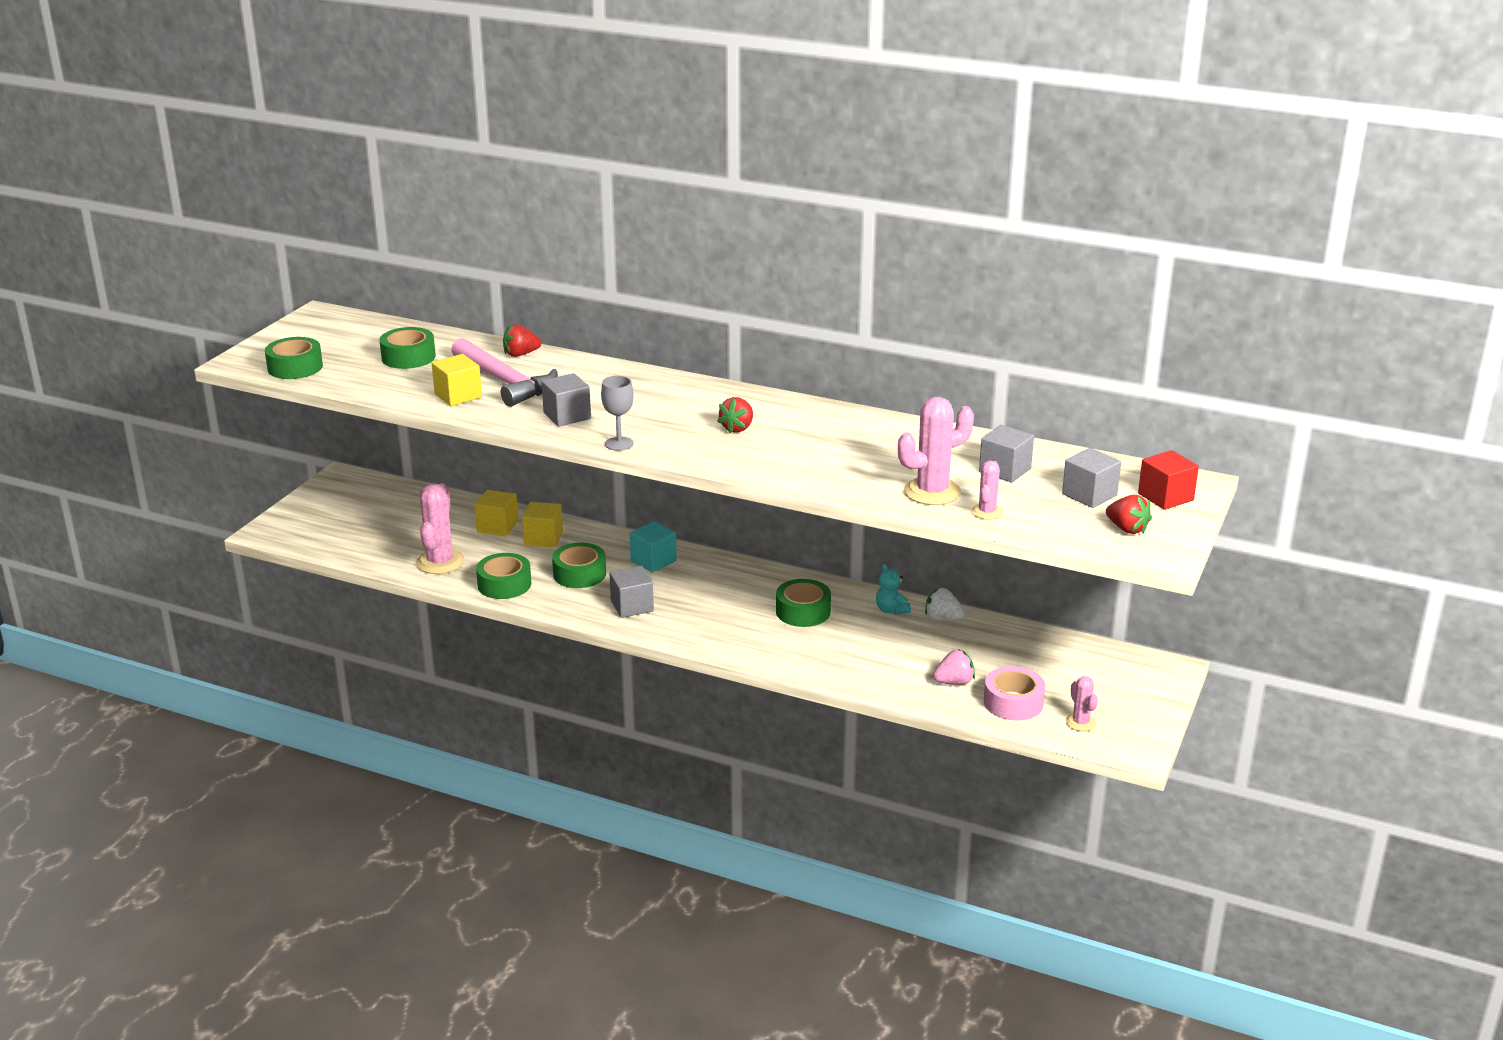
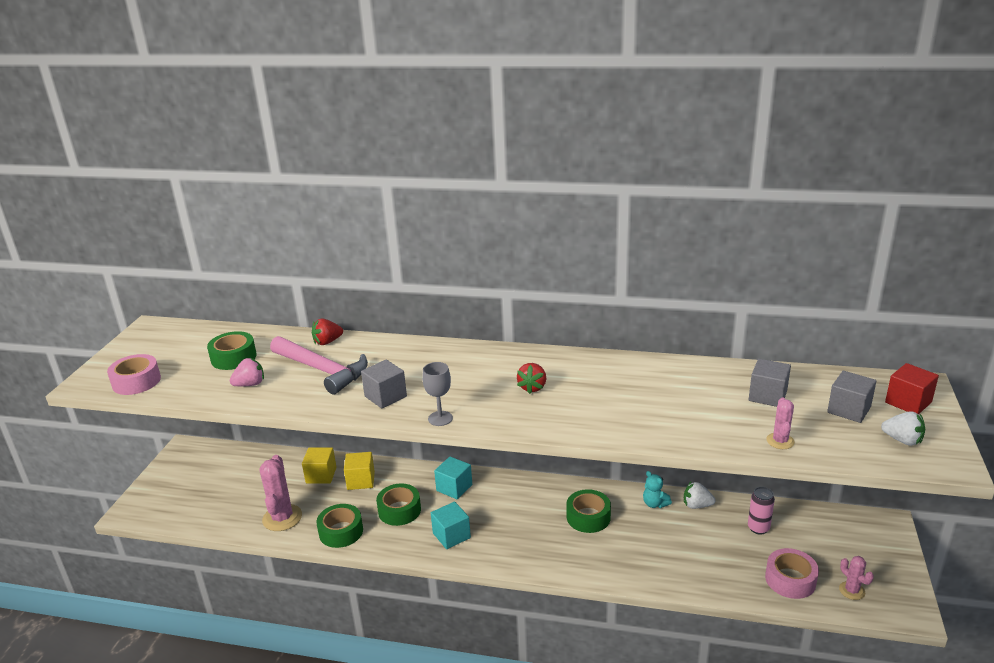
camera: 10 degrees left, 0 degrees up
green tape [265,337,323,379] -> pink tape [107,354,161,395]
yellow cube [432,354,482,406] -> none
grey cube [609,566,654,618] -> turquoise cube [431,502,471,549]
pink cactus [898,397,974,505] -> none
pink strawberry [933,649,975,685] -> pink strawberry moved to [229,358,264,386]
red strawberry [1106,495,1152,534] -> white strawberry [881,411,925,446]
none -> pink can [748,487,775,535]

